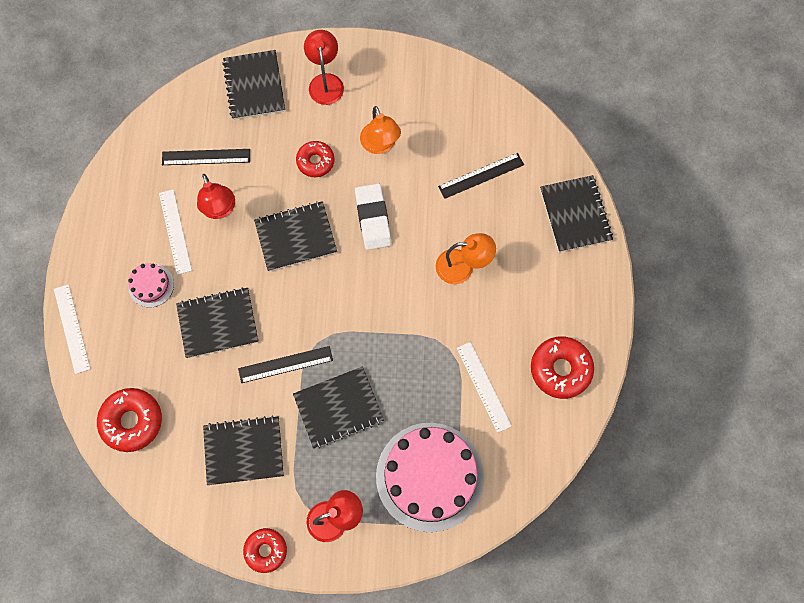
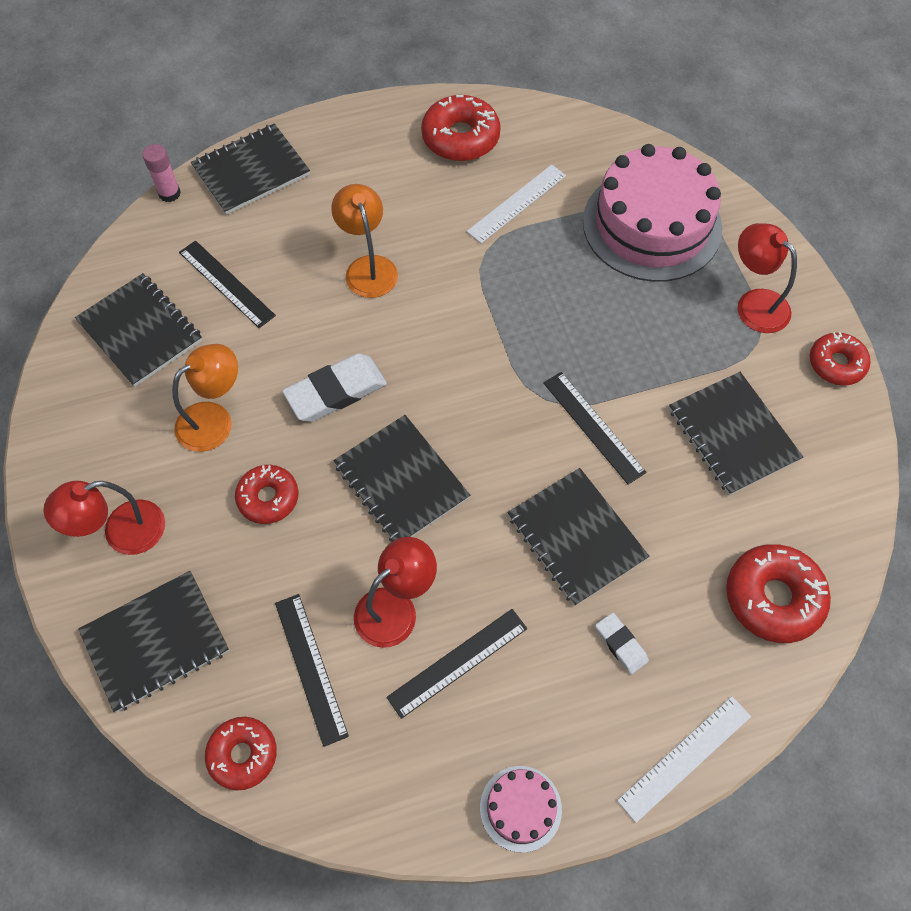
camera: 110 degrees left, 10 degrees down
pink cake [128,263,174,308] -> pink cake moved to [480,766,562,853]
white ruler [159,189,192,275] -> black ruler [387,609,527,719]
black notebook [293,366,384,448] -> black notebook moved to [75,273,202,387]
none -> pink glue stick [142,144,181,202]
none -> red donut [205,717,277,791]
none -> white eraser [595,613,649,674]

